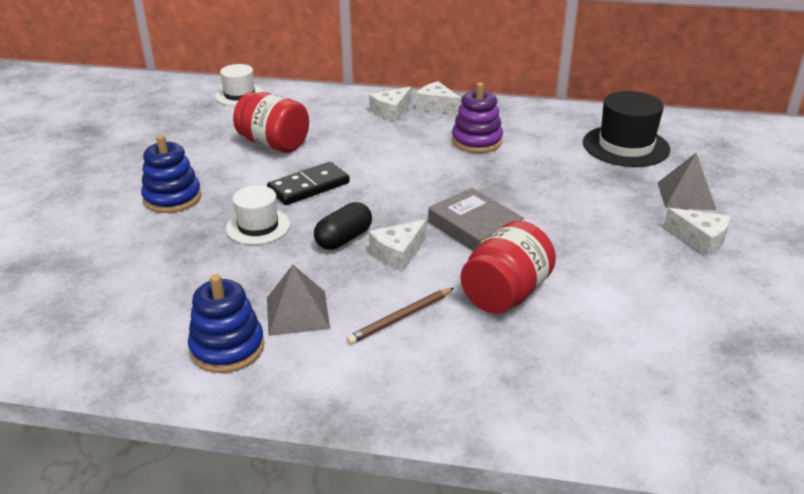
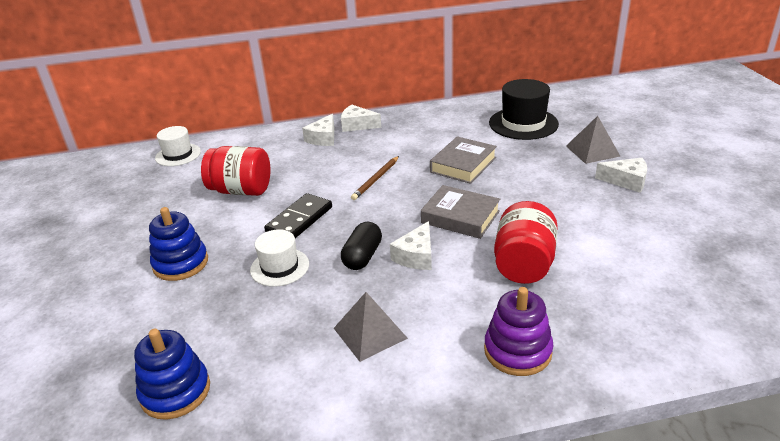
camera: 20 degrees left, 0 degrees up
blue stacking toy [188,274,265,373] -> blue stacking toy moved to [134,329,210,420]
brown pencil [346,288,454,344] -> brown pencil moved to [351,156,399,200]
purple stacking toy [452,82,503,153] -> purple stacking toy moved to [484,287,553,376]
none -> grey book [430,136,497,184]

